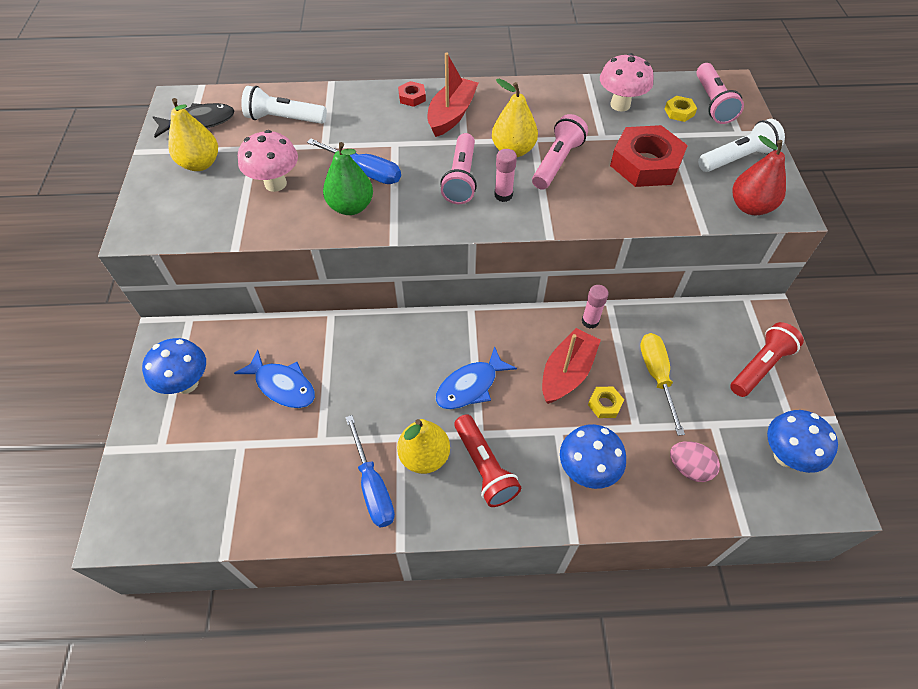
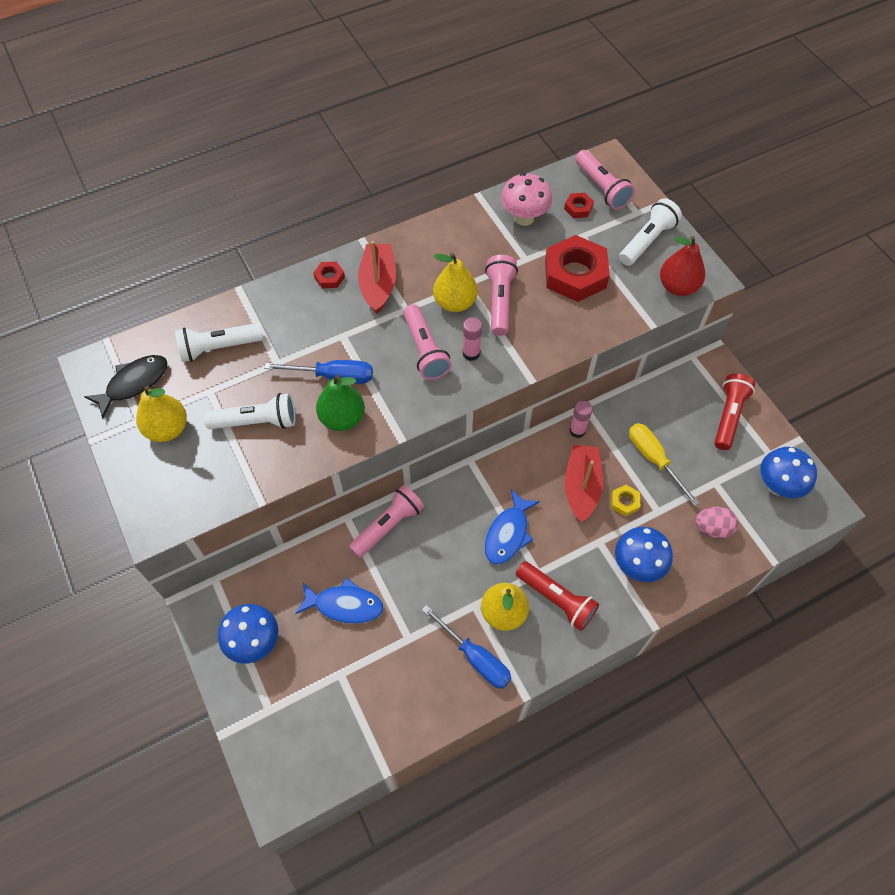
camera: 25 degrees left, 5 degrees up
pink mushroom [238,130,298,192] -> white flashlight [204,393,296,429]
yellow nut [665,96,697,122] -> red nut [564,193,594,218]
none -> pink flashlight [349,485,424,558]

